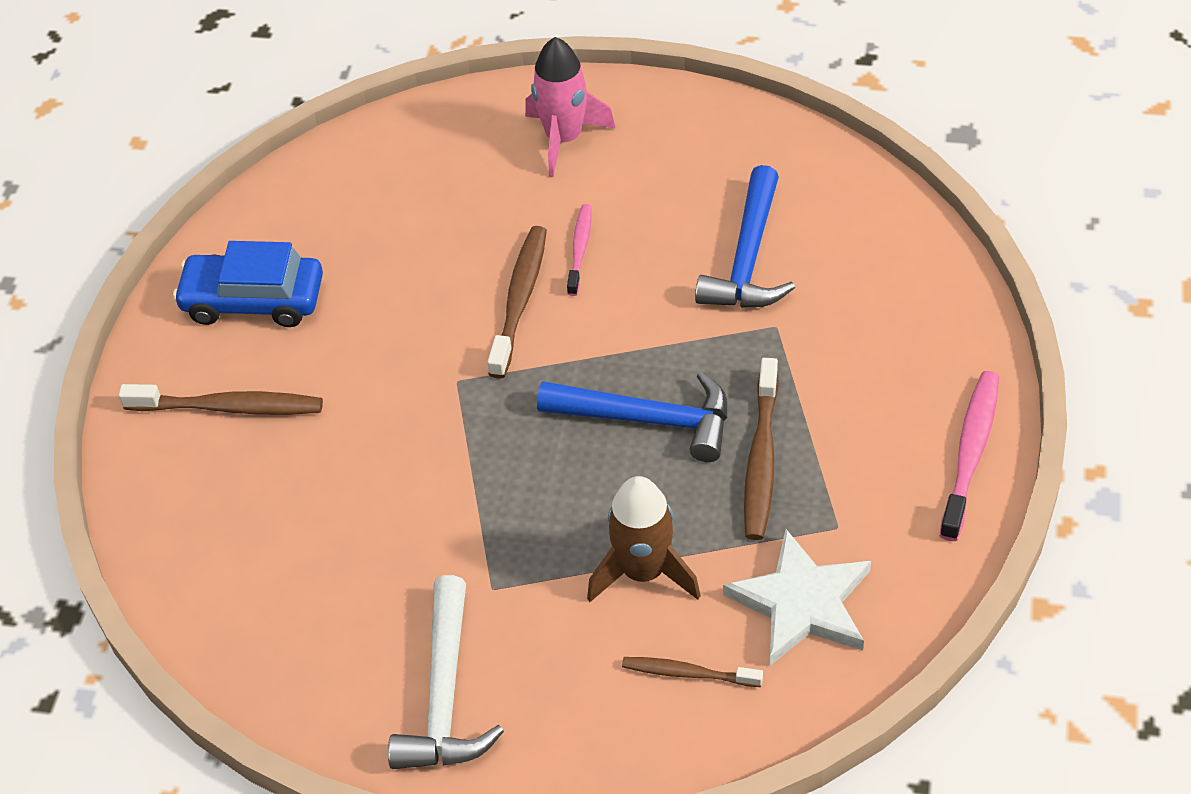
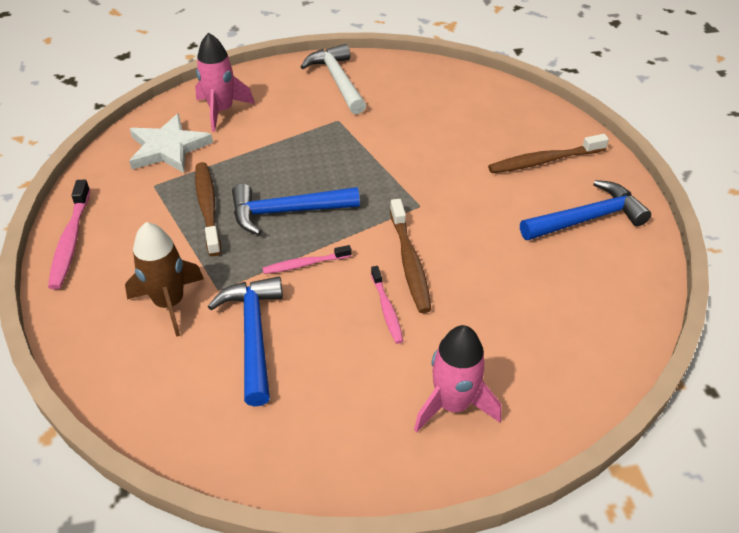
camera: 155 degrees right, 5 degrees down
blue car [173,241,323,327] -> blue hammer [520,180,651,240]
brown rocket [587,476,701,602] -> brown rocket moved to [125,222,204,337]
brown toothbrush [622,657,763,687] -> pink rocket [195,32,255,132]
none -> pink toothbrush [263,245,352,274]

